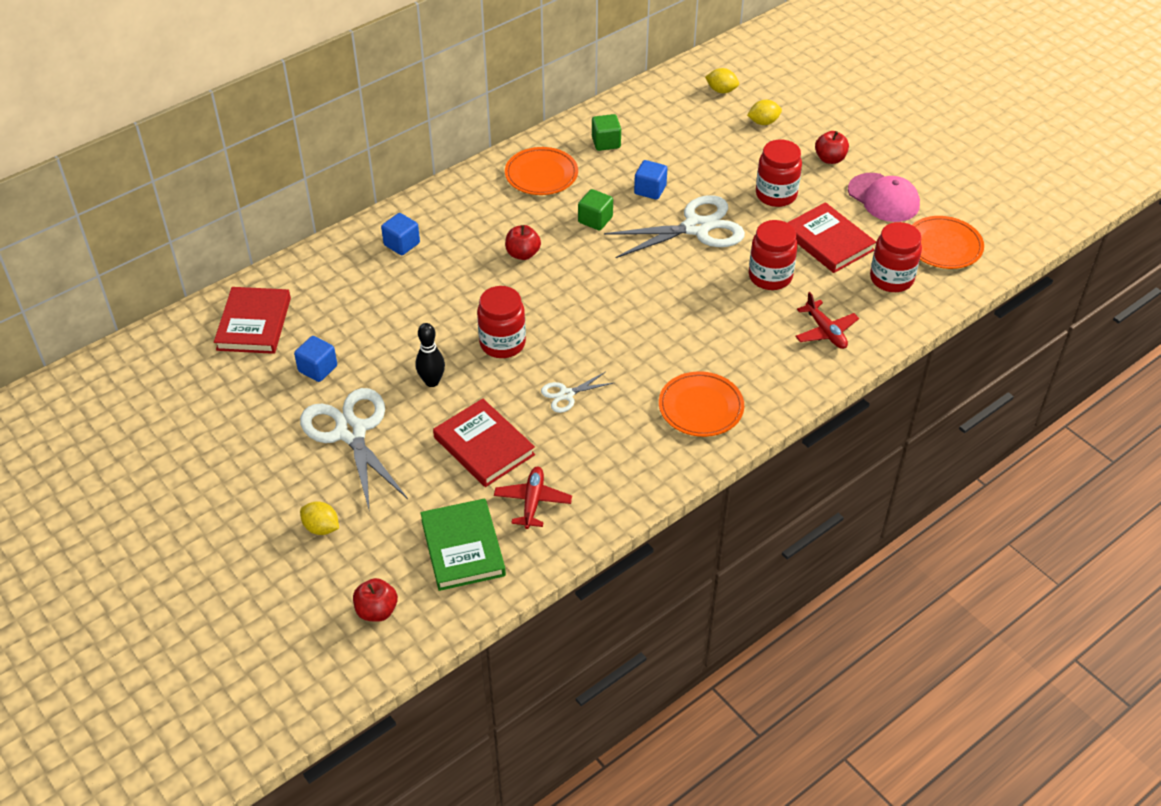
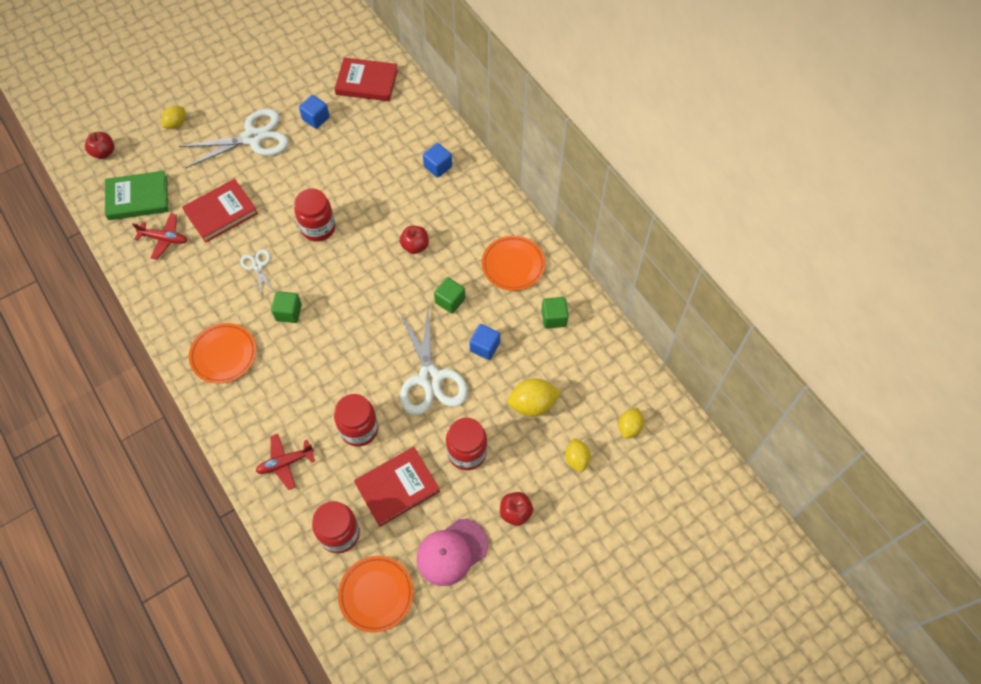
camera: 95 degrees right, 15 degrees up
black bowling pin [416,323,445,387] -> none
none -> green cube [271,291,302,323]
none -> yellow lemon [507,378,561,417]

